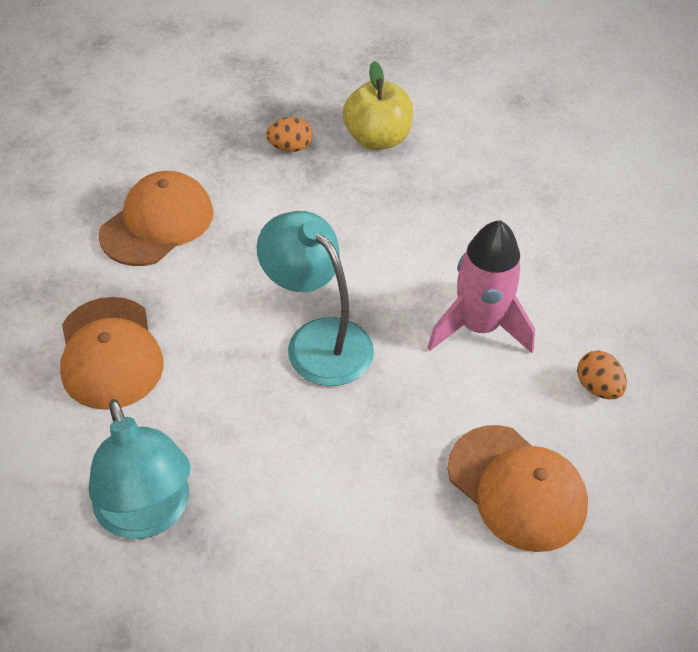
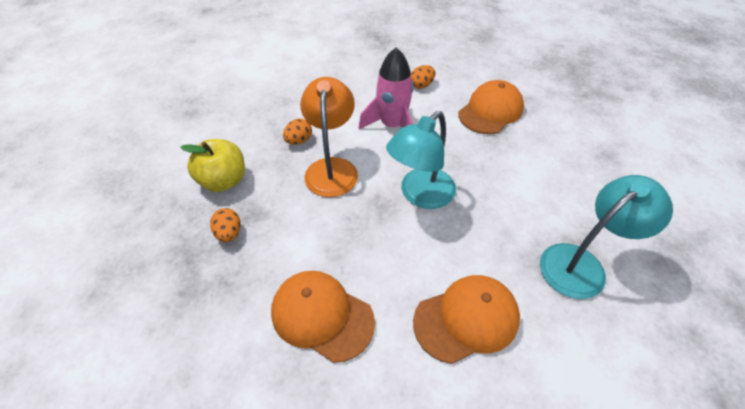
camera: 95 degrees left, 0 degrees up
none -> orange egg [283,119,312,145]
none -> orange lamp [300,77,358,197]

